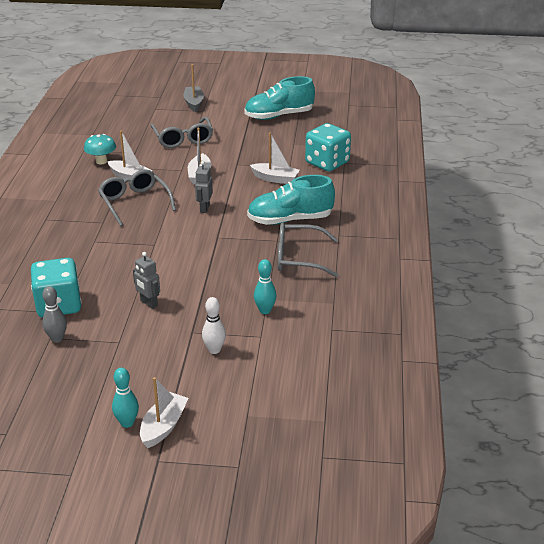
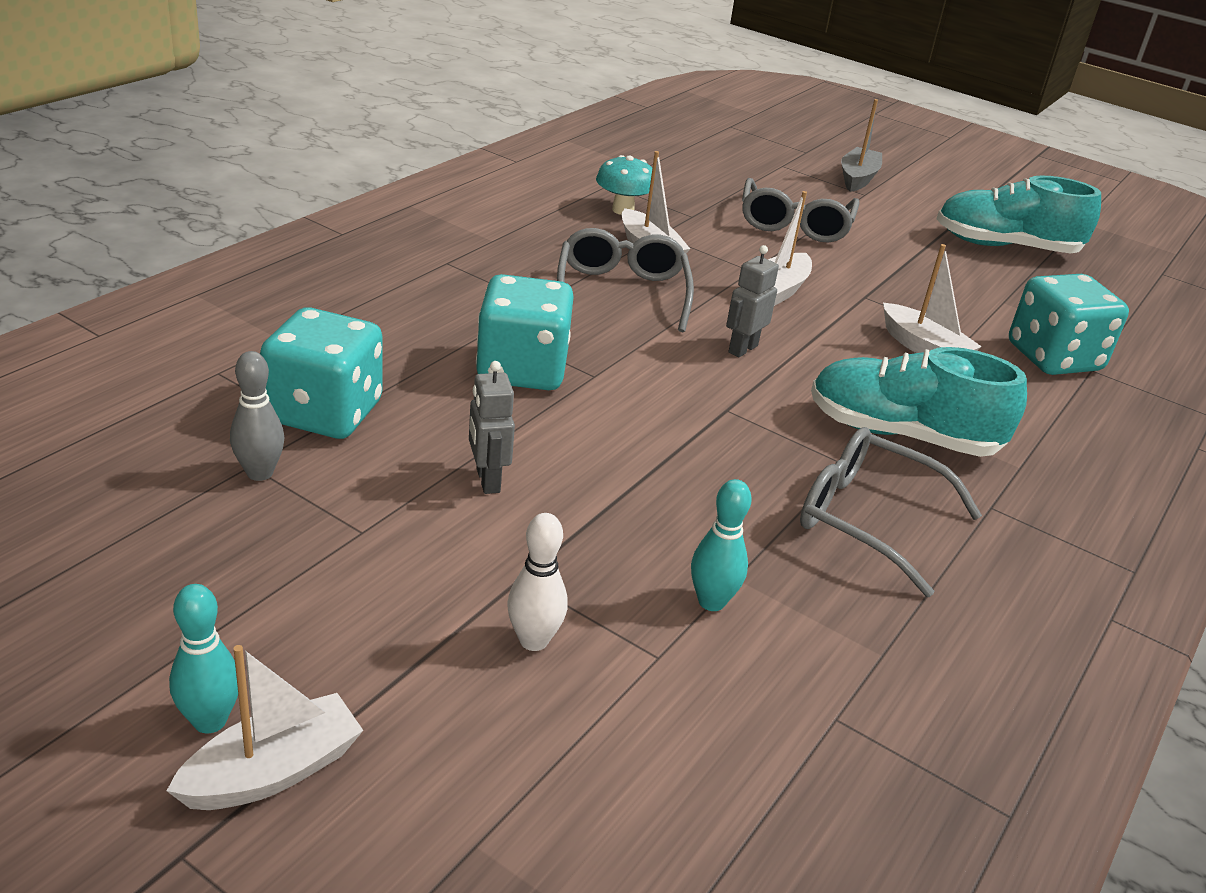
camera: 25 degrees right, 0 degrees up
none -> turquoise dice [476,274,574,390]

